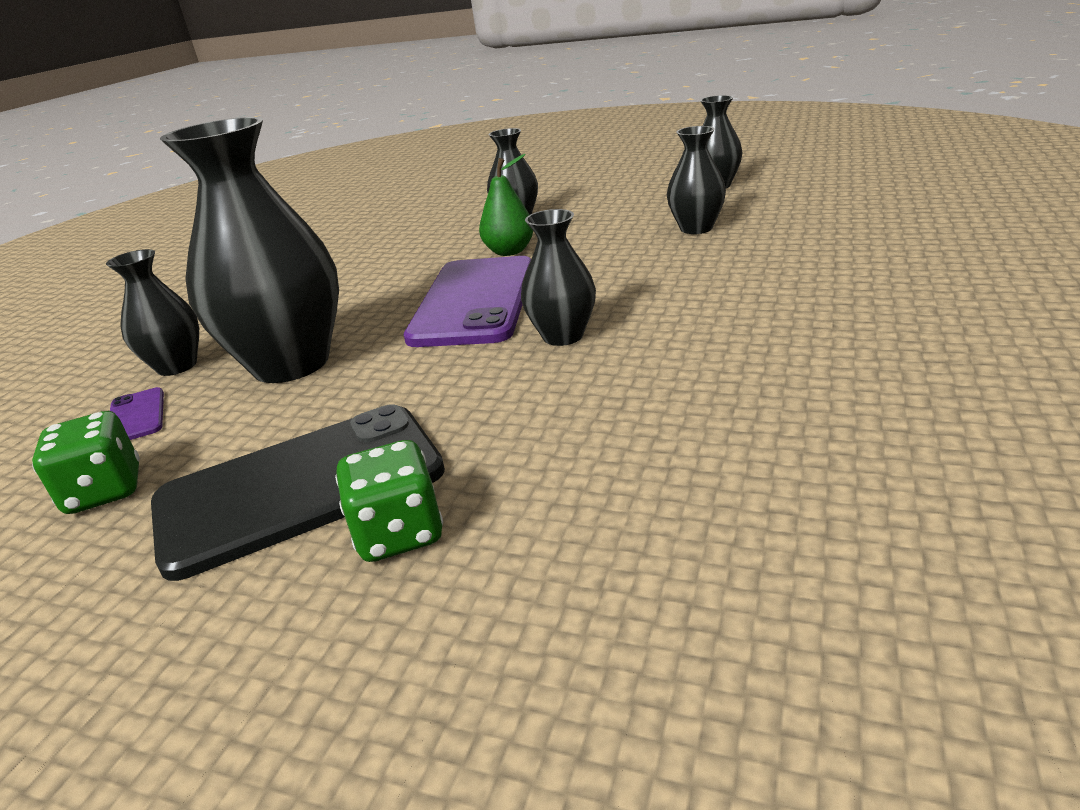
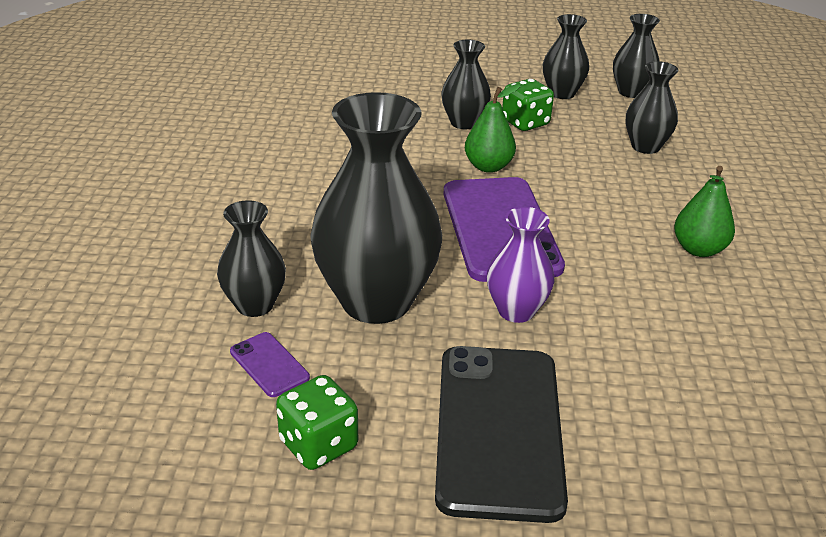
camera: 20 degrees left, 5 degrees up
black phone [151,404,445,581] -> black phone turned 45 degrees counterclockwise [435,346,568,523]
green dice [335,440,443,562] -> green dice moved to [502,79,554,131]
black vase [521,209,596,346] -> black vase moved to [543,14,589,99]
none -> purple vase [487,207,555,323]
none -> green pear [674,166,735,257]

